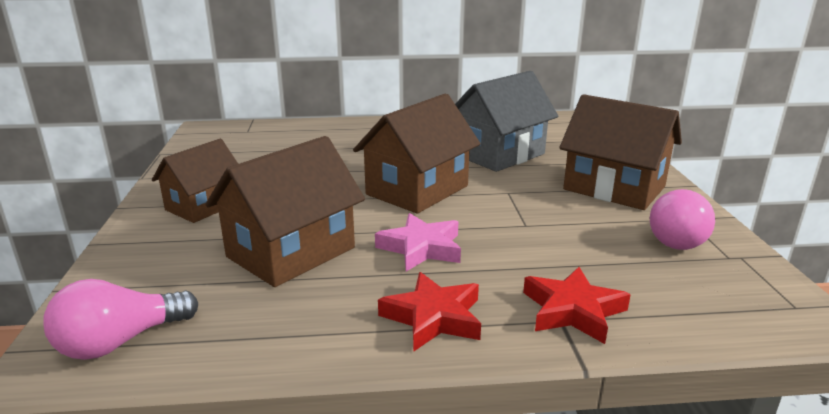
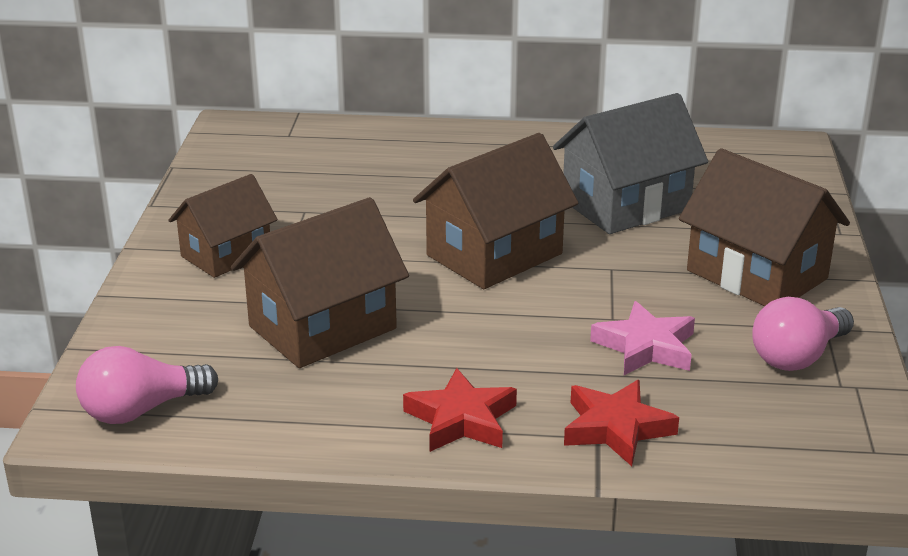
camera: 10 degrees right, 5 degrees up
pink star [375,213,461,272] -> pink star moved to [590,301,695,375]

